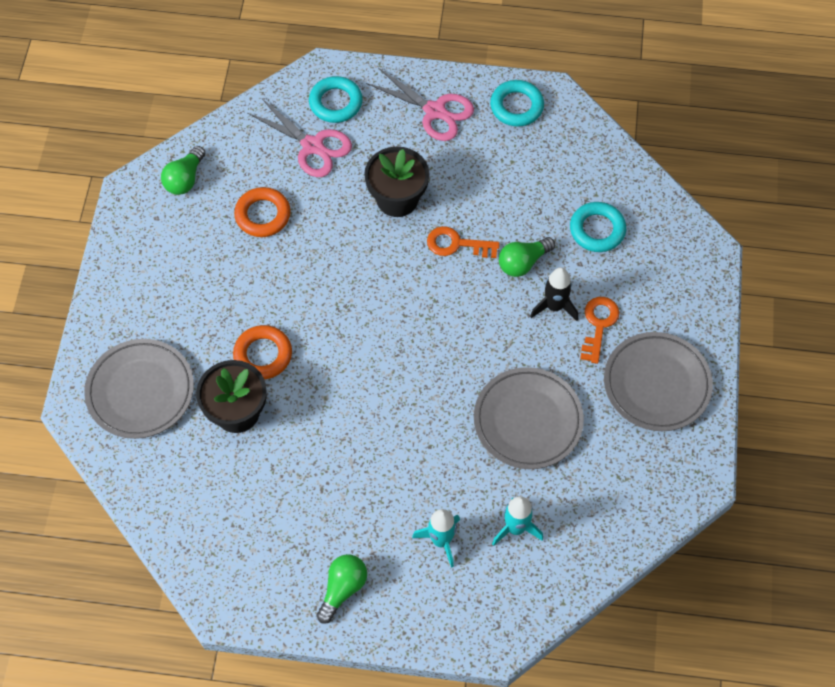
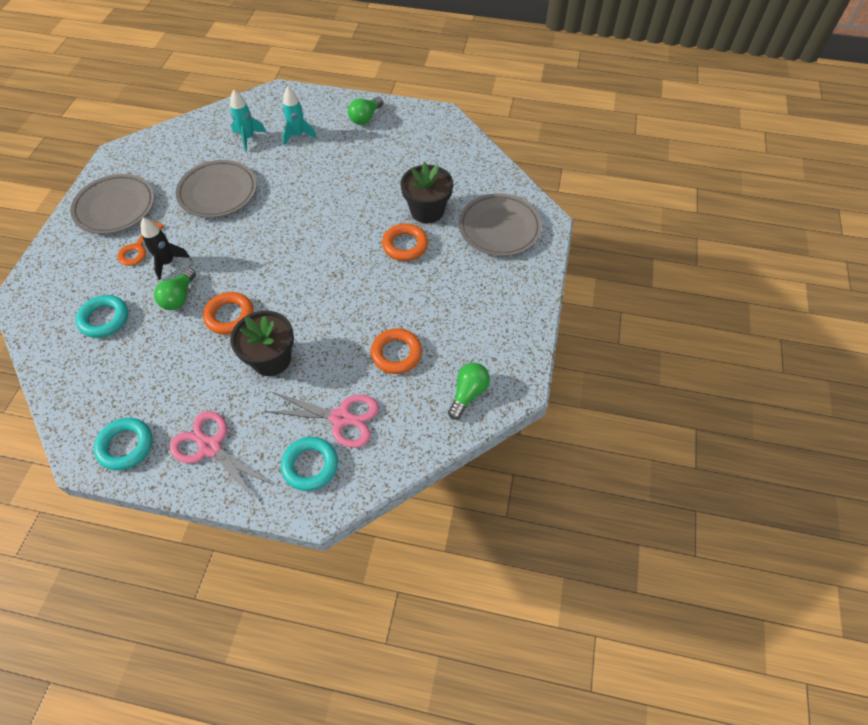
camera: 175 degrees left, 5 degrees down
pink scissors [247,98,352,177] -> pink scissors turned 150 degrees clockwise [264,392,379,448]
orange key [427,226,500,258] -> orange ring [203,292,254,335]
green light bulb [499,237,555,277] -> green light bulb turned 135 degrees clockwise [154,268,196,310]

